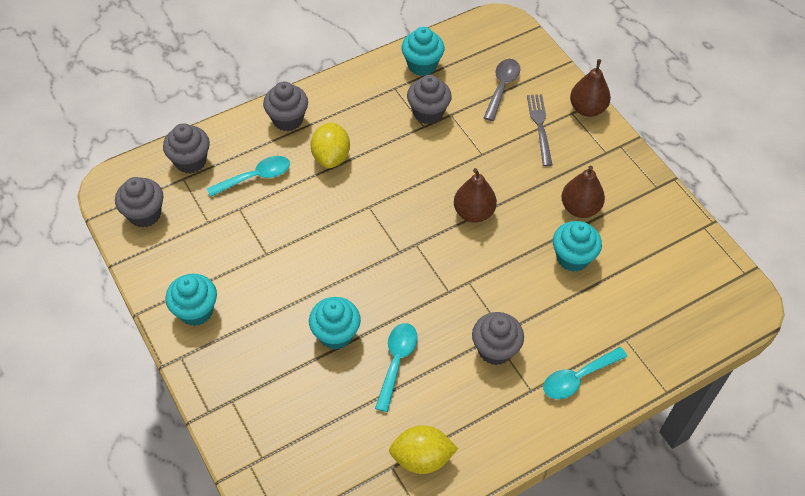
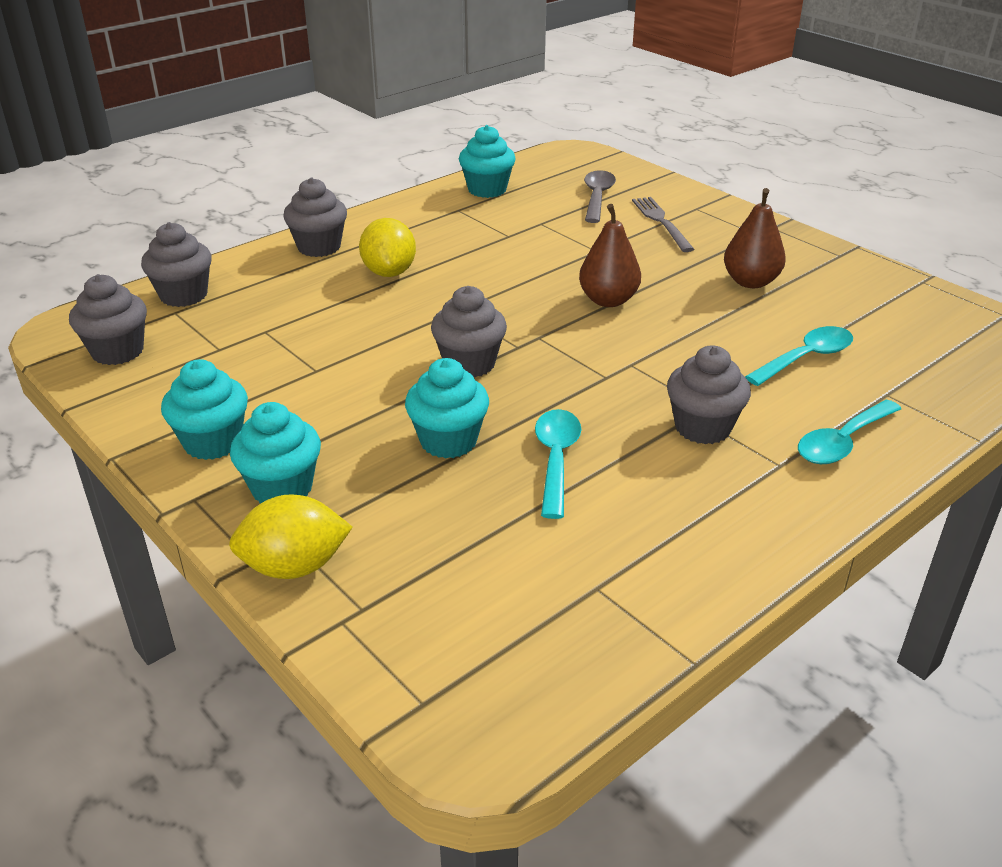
camera: 10 degrees left, 20 degrees down
turquoise spoon [207,156,290,197] -> turquoise spoon moved to [745,326,853,386]
yellow lemon [389,425,458,474] -> yellow lemon moved to [229,494,353,579]
grey cupcake [407,75,452,124] -> grey cupcake moved to [431,286,507,378]
turquoise cupcake [553,221,602,272] -> turquoise cupcake moved to [230,402,321,504]
brown pear [570,59,611,117] -> none

